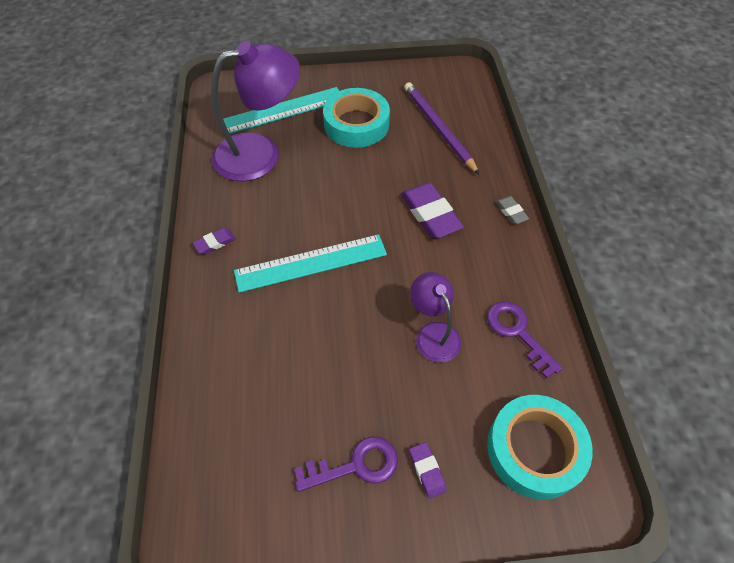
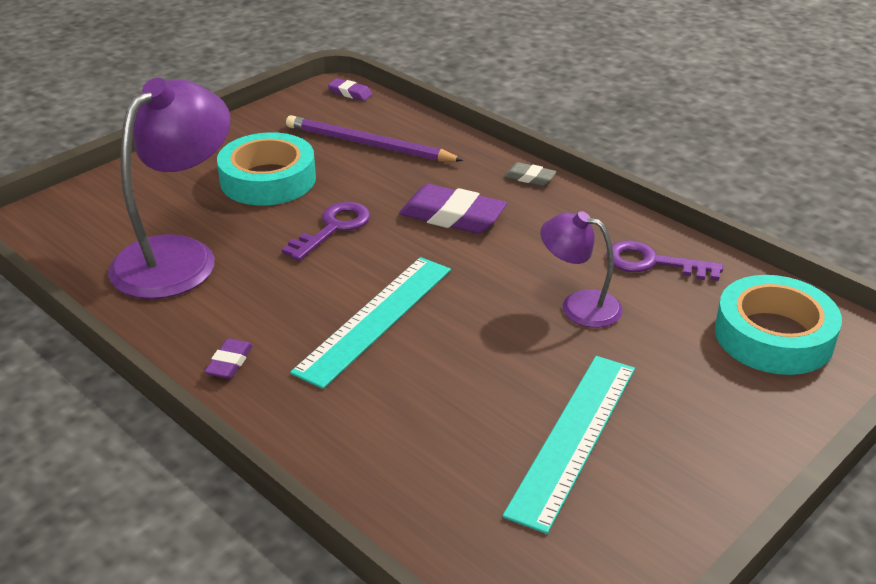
camera: 40 degrees left, 20 degrees down
turquoise ruler [223,87,339,134] -> turquoise ruler moved to [502,356,635,534]
purple key [294,437,398,492] -> purple key moved to [282,202,370,261]
purple eraser [409,442,447,499] -> purple eraser moved to [328,78,373,101]

